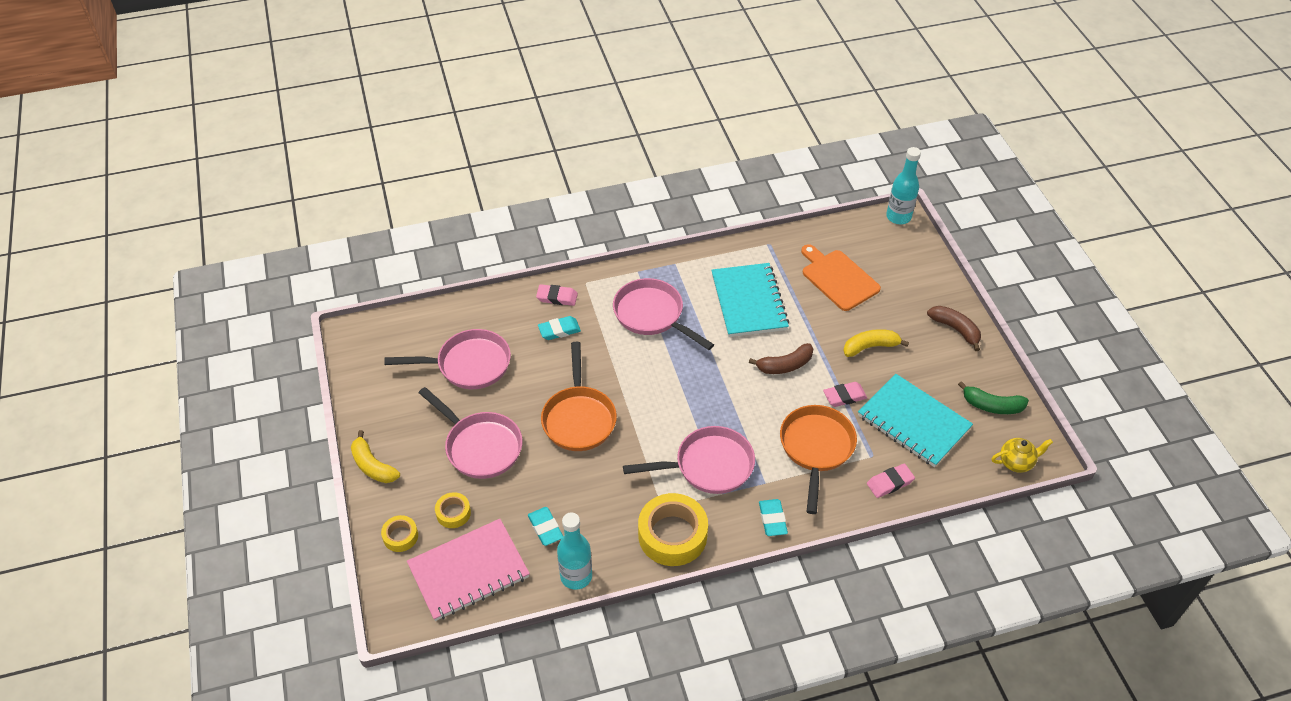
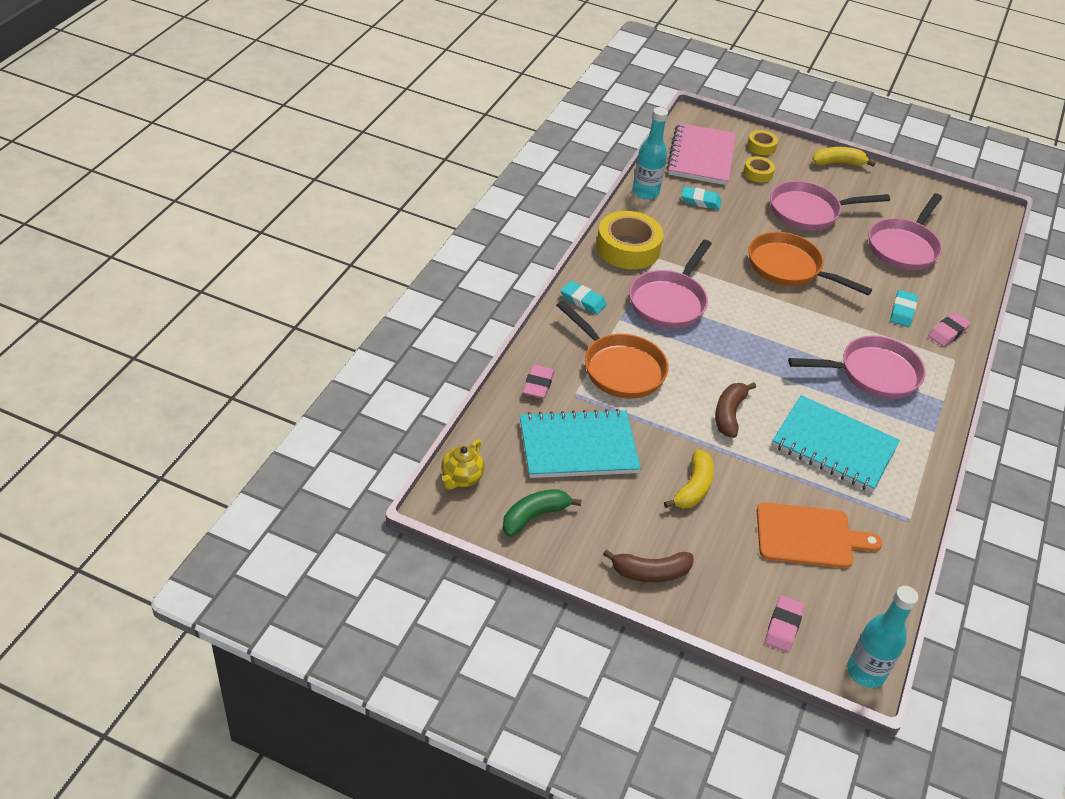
camera: 125 degrees right, 5 degrees down
pink eraser [823,382,867,407] -> pink eraser moved to [765,595,804,652]

